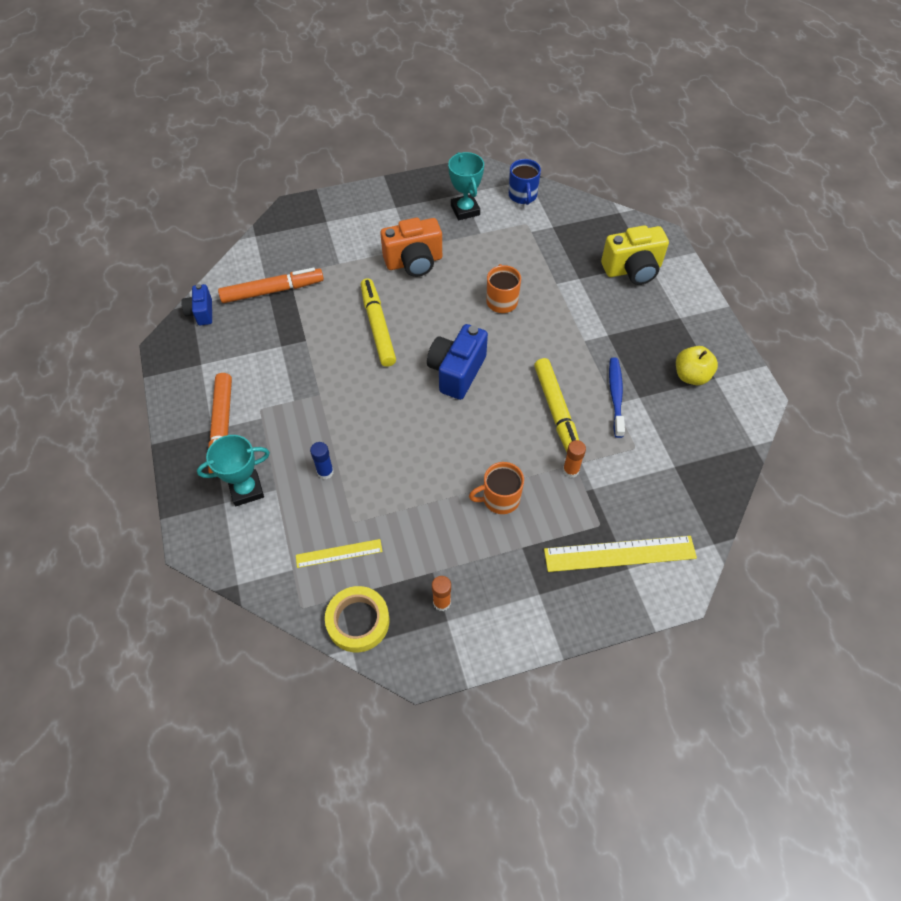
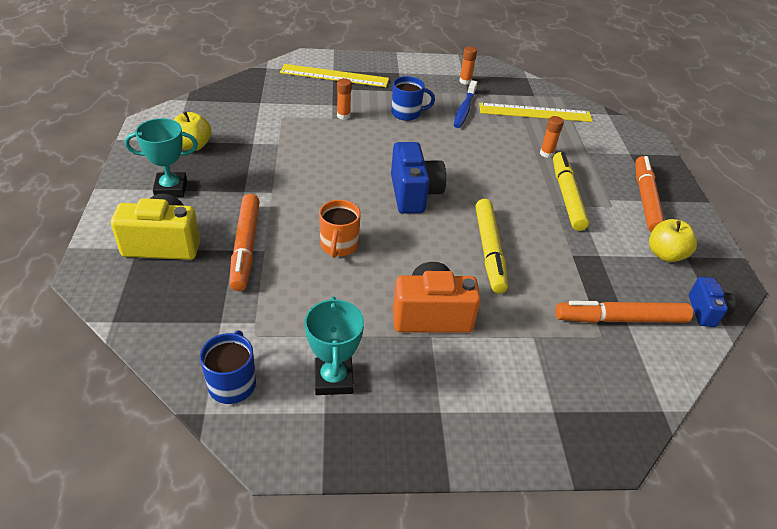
camera: 170 degrees left, 15 degrees down
turquoise trophy [197,435,270,506] -> turquoise trophy moved to [125,118,198,197]
yellow ruler [296,539,383,568] -> yellow ruler [479,103,593,122], size x1.75
blue glue stick [310,442,334,480] -> orange glue stick [540,116,564,158]
yellow tape [325,586,390,652] -> none
blue camera [427,324,488,400] -> blue camera turned 45 degrees counterclockwise [391,142,446,214]
orange mug [469,462,524,514] -> blue mug [391,76,435,121]
yellow marker [534,358,579,452] -> yellow marker moved to [553,152,589,231]
blue toothbrush [609,357,625,438] -> blue toothbrush moved to [454,80,477,128]
none -> orange marker [229,194,260,291]
none -> yellow apple [649,219,697,262]

